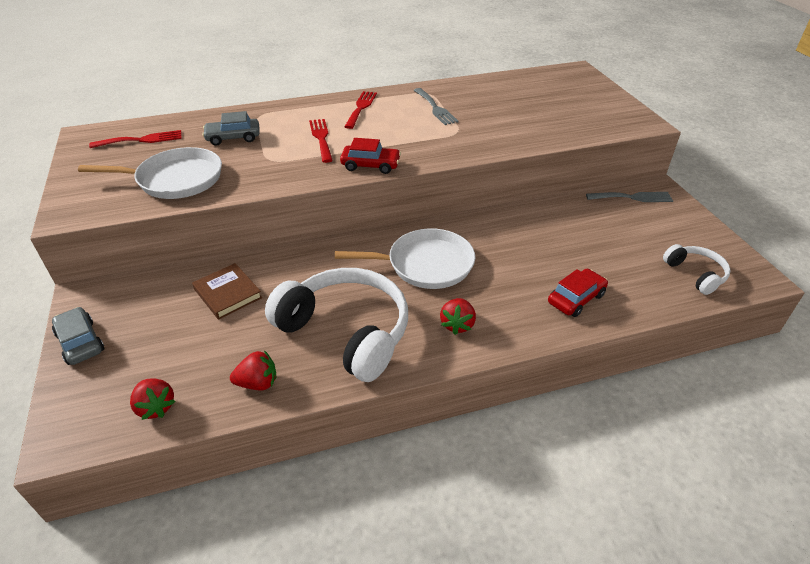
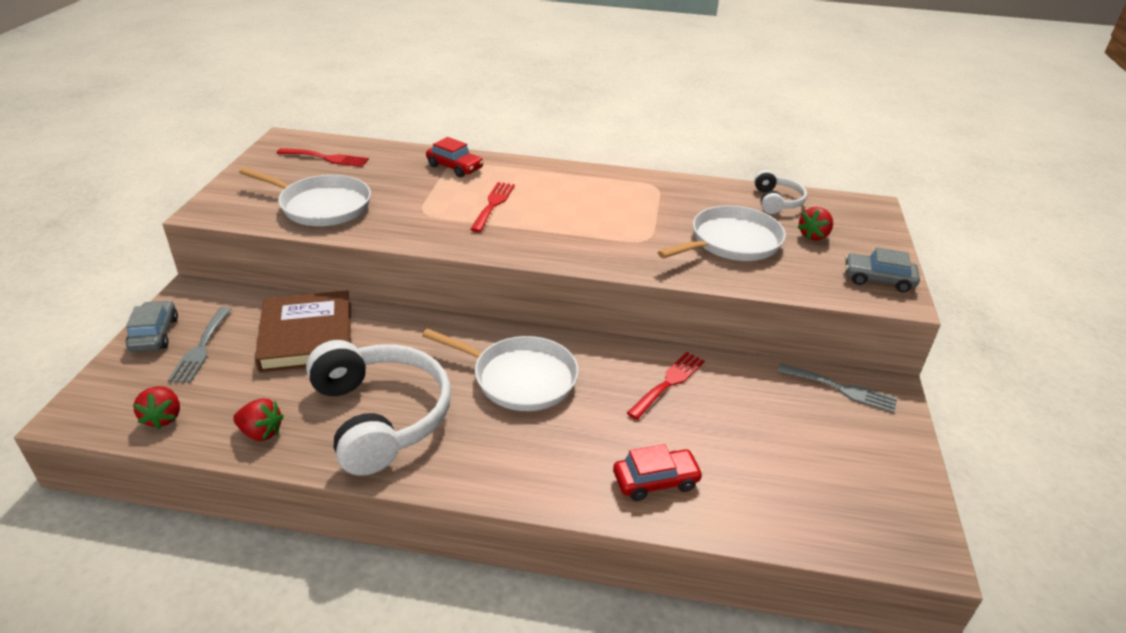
camera: 25 degrees right, 5 degrees down
brown book [192,263,262,320] -> brown book [255,290,351,373], size x1.64
grey car [202,111,260,146] -> grey car moved to [845,247,920,292]
red car [340,138,401,174] -> red car moved to [426,137,484,177]
red fork [344,91,377,129] -> red fork moved to [627,352,705,420]
grey fork [414,88,459,125] -> grey fork moved to [168,307,231,383]
red strawberry [440,298,476,335] -> red strawberry moved to [798,207,833,241]
white headphones [663,244,731,295] -> white headphones moved to [754,170,807,214]
none -> white pan [658,205,786,261]

